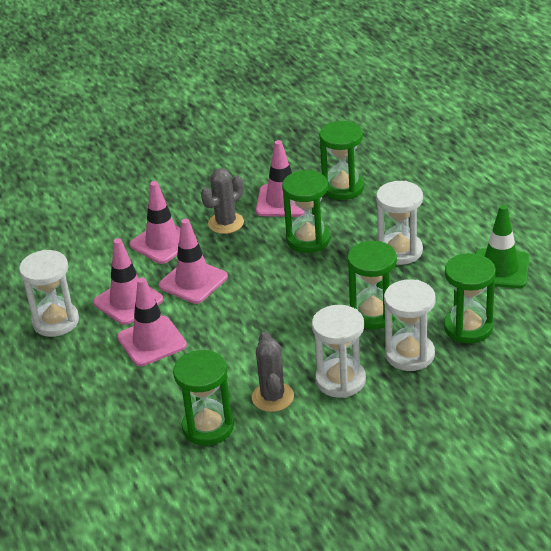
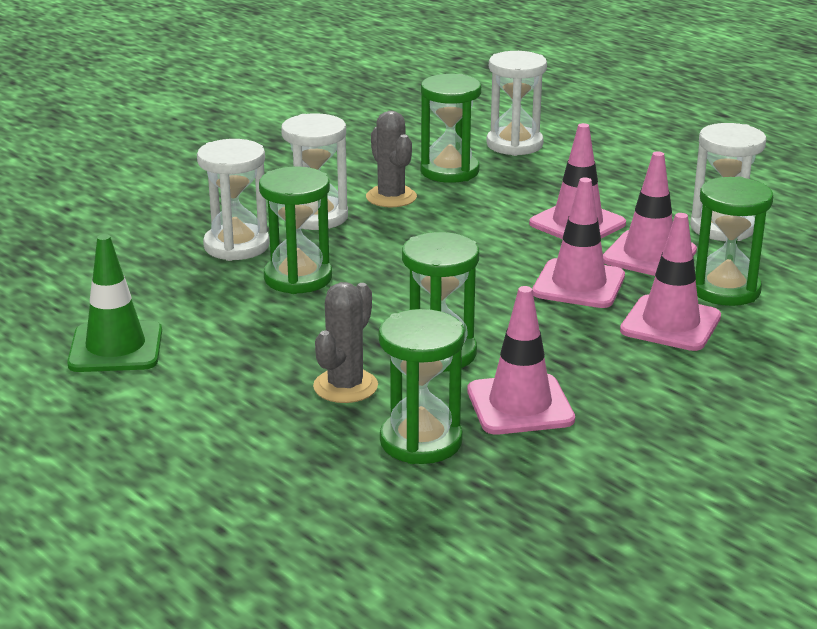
camera: 160 degrees right, 10 degrees down
grey cactus [201,168,244,234] -> grey cactus moved to [313,282,378,403]
white hourglass [376,181,423,265] -> white hourglass moved to [486,51,547,156]
green hourglass [444,253,496,343] -> green hourglass moved to [695,176,773,306]

